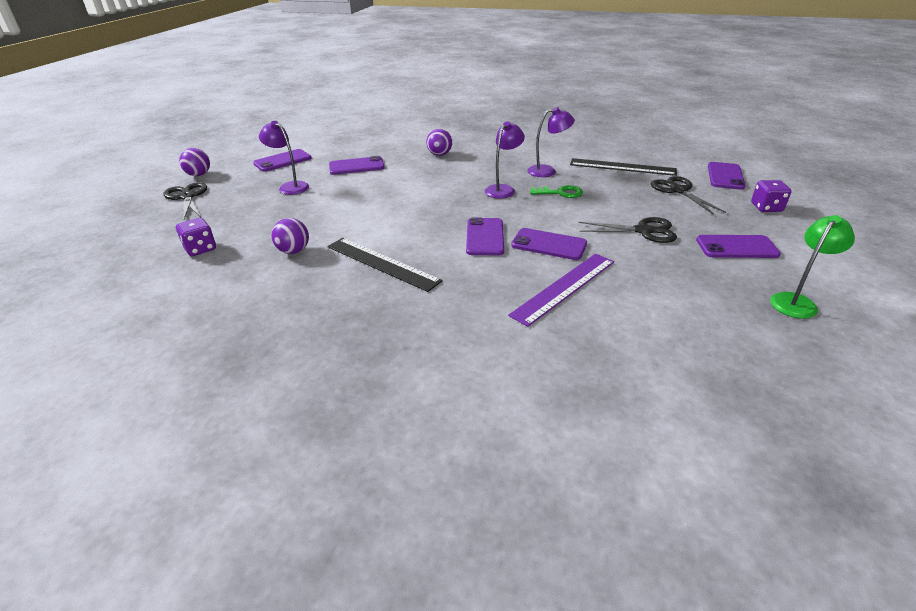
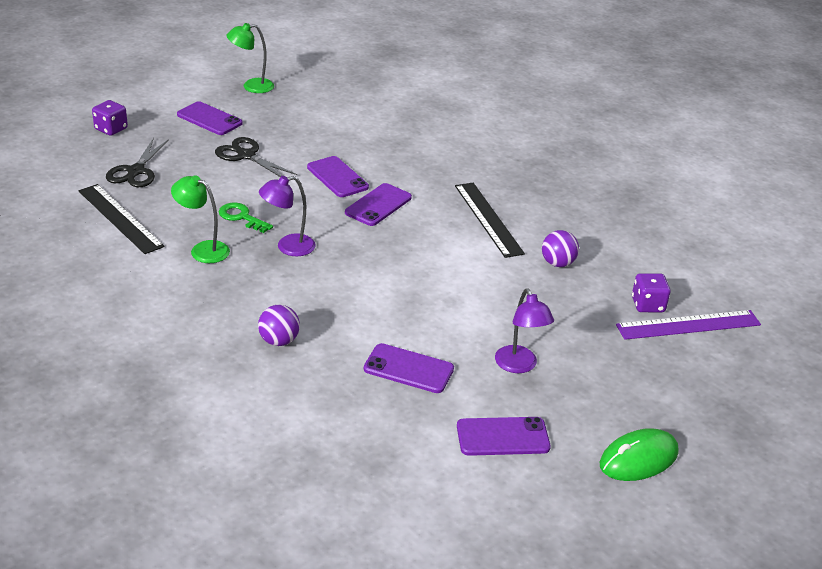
camera: 150 degrees left, 0 degrees up
black scissors [163,182,207,219] -> none
purple ball [179,148,210,176] -> green mouse [600,428,679,481]
purple ruler [508,254,614,327] -> purple ruler moved to [616,310,761,340]
purple lamp [527,107,575,177] -> green lamp [171,175,230,263]
purple phone [708,162,746,190] -> none

